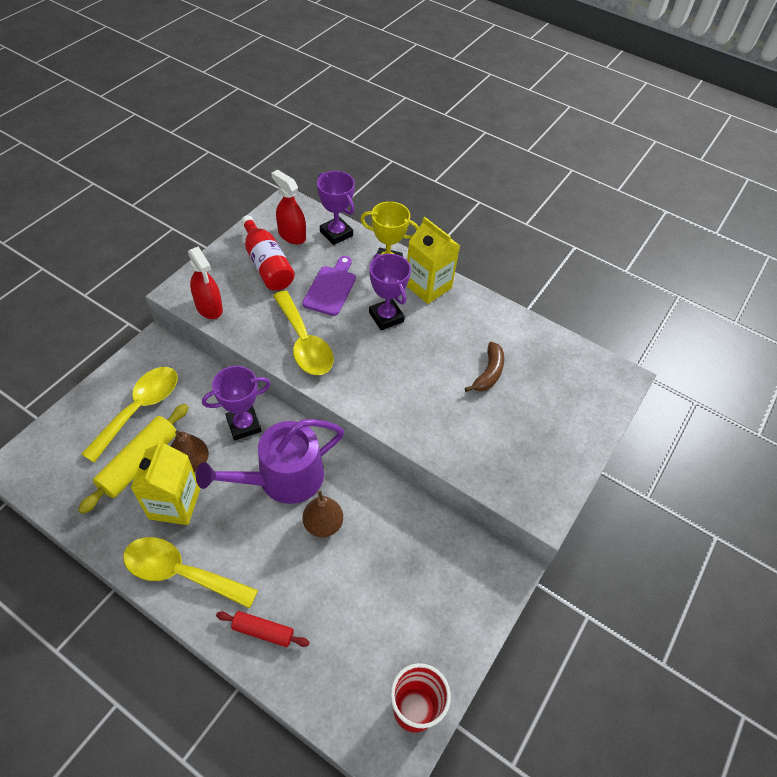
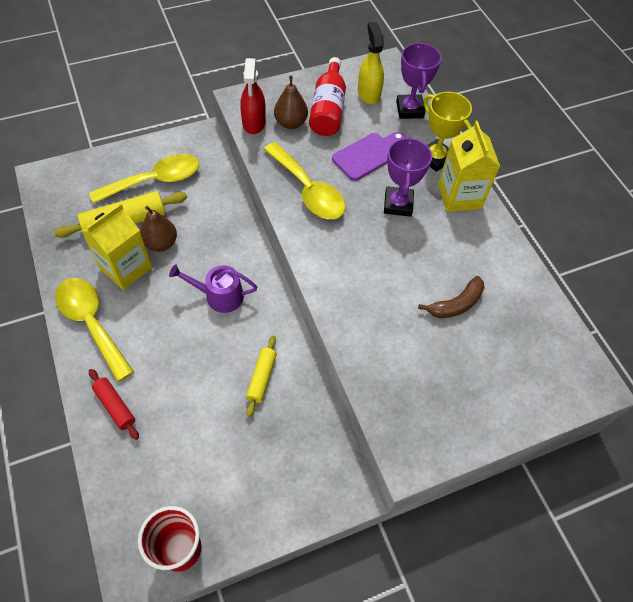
camera: 35 degrees right, 5 degrees up
purple watering can [196,419,344,504] -> purple watering can [169,264,257,313], size x0.60
purple trophy [202,366,271,440] -> none
red spray bottle [271,170,306,244] -> yellow spray bottle [358,22,384,104]
yellow spoon [273,291,334,375] -> yellow spoon turned 45 degrees counterclockwise [264,142,345,219]
brown pear [303,491,343,537] -> brown pear moved to [274,76,308,129]
none -> yellow rolling pin [246,336,277,417]

